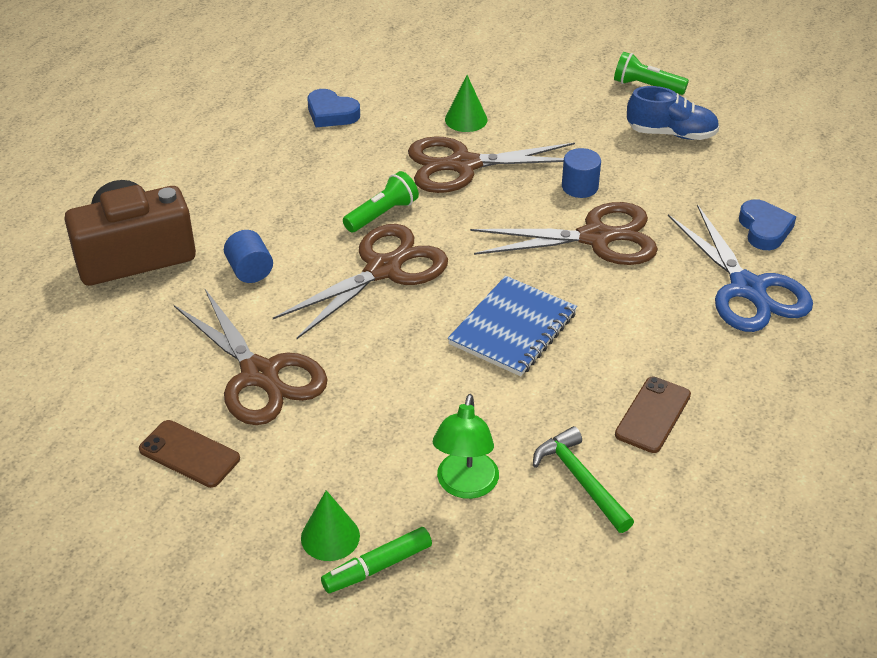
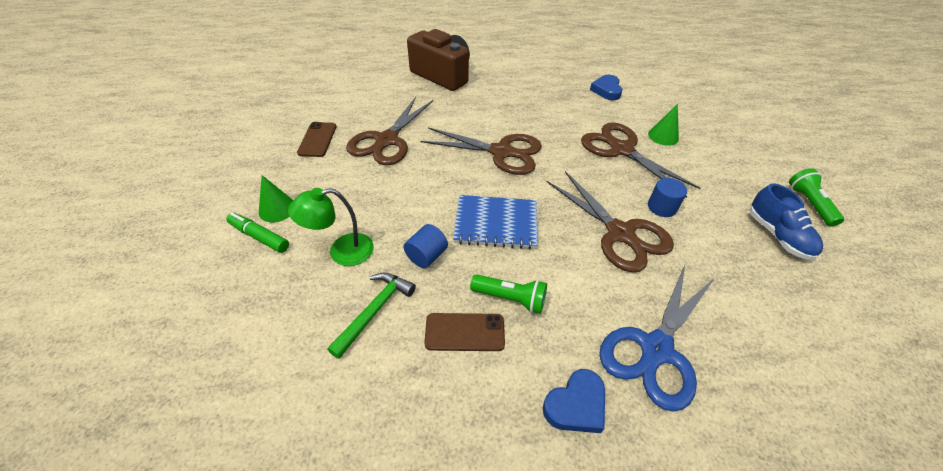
camera: 60 degrees right, 5 degrees up
blue cylinder [224,230,273,283] -> blue cylinder moved to [404,224,448,268]
green flashlight [343,171,419,232] -> green flashlight moved to [470,274,547,314]
blue heart [739,199,796,250] -> blue heart moved to [543,369,605,433]

